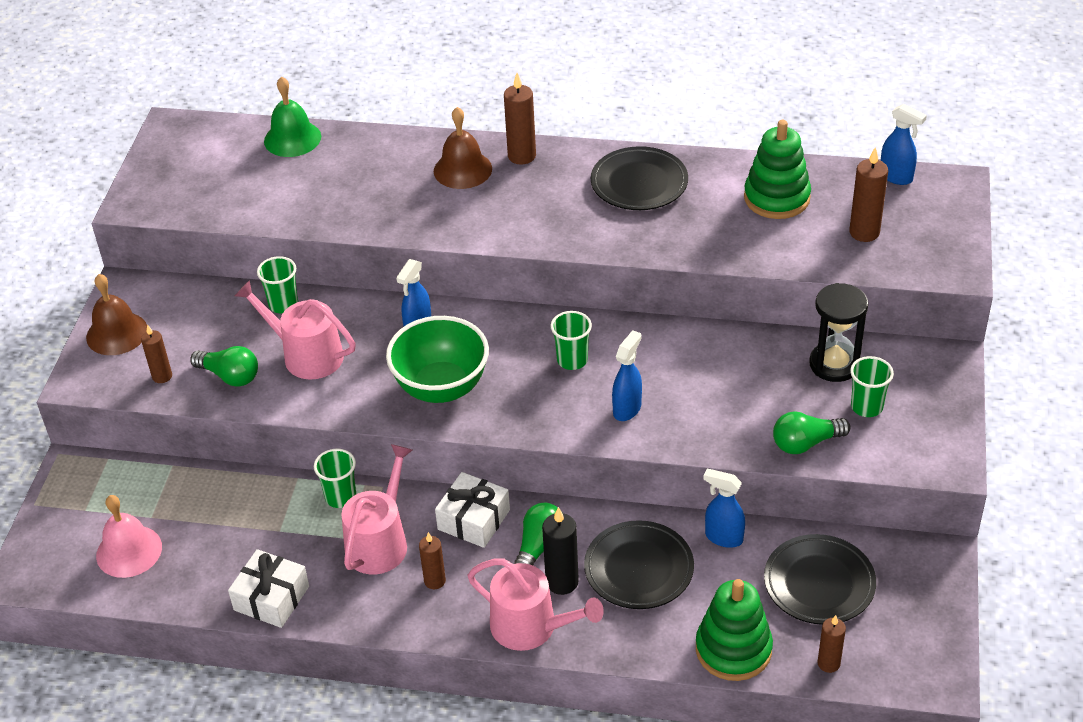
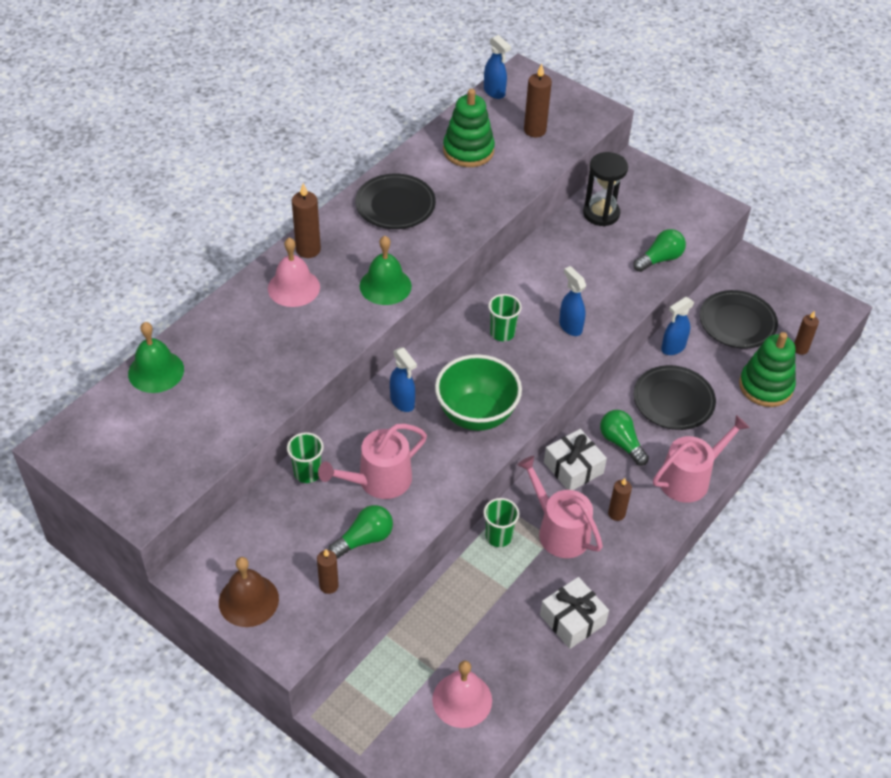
camera: 65 degrees left, 5 degrees up
brown bell [434,107,492,189] -> pink bell [268,238,320,307]
black candle [542,507,579,595] -> none
green light bulb [773,411,850,454] -> green light bulb turned 135 degrees counterclockwise [633,229,686,272]
green cup [850,356,894,417] -> none
blue spray bottle [881,104,927,185] -> blue spray bottle turned 75 degrees clockwise [484,35,511,99]
none -> green bell [360,236,412,305]

